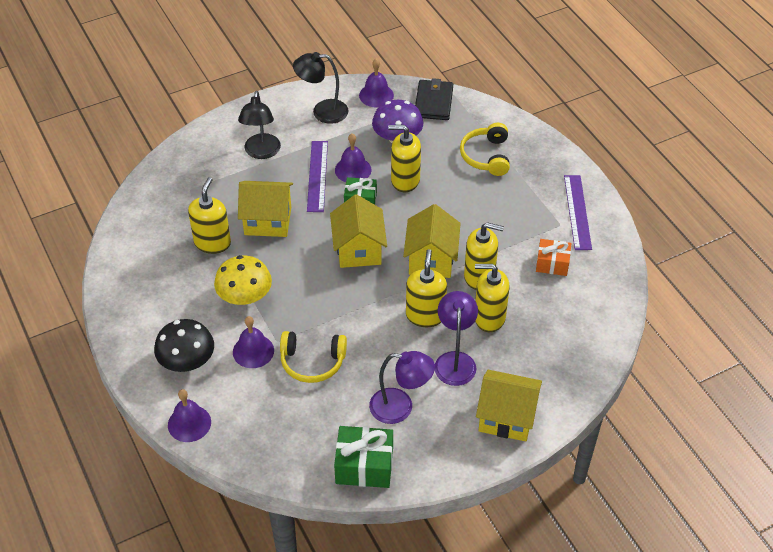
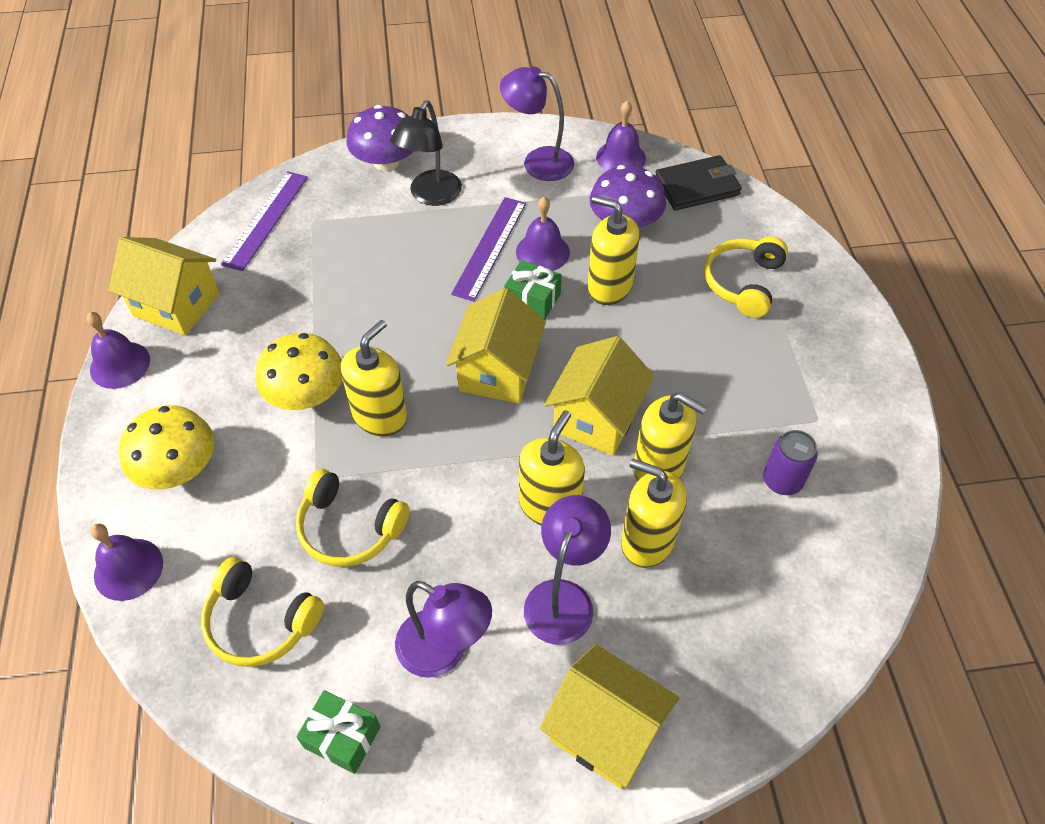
camera: 20 degrees right, 5 degrees up
black mushroom [154,319,214,372] -> yellow mushroom [119,405,214,489]
yellow soap dispenser [188,177,231,254] -> yellow soap dispenser moved to [341,320,407,436]
purple bell [233,316,274,368] -> purple bell moved to [86,312,150,389]
yellow house [238,181,293,237] -> yellow house moved to [109,237,220,336]
black lamp [293,52,349,124] -> purple lamp [500,66,574,181]
green gift [334,426,393,488] -> green gift [296,690,380,774], size x0.66
black wallet [415,78,453,120] -> black wallet turned 45 degrees clockwise [655,155,742,210]
orange gift [536,239,571,276] -> purple can [763,430,818,495]
purple ruler [564,175,592,250] -> purple ruler moved to [221,171,308,271]
none -> yellow headphones [201,557,324,667]
none -> purple mushroom [347,105,413,171]

